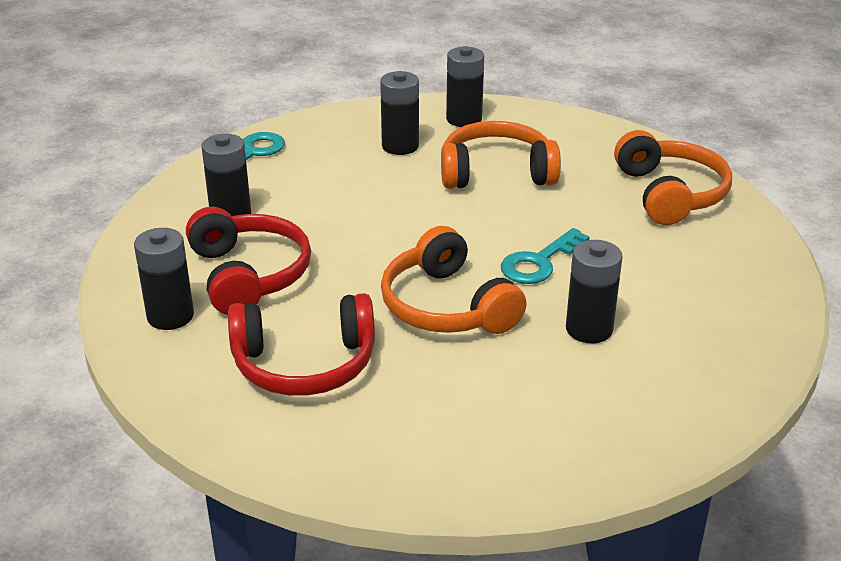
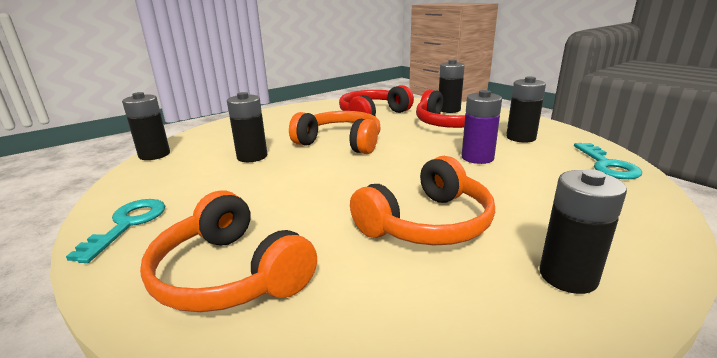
camera: 145 degrees right, 10 degrees down
black battery [380,71,419,155] -> black battery moved to [122,92,170,160]
turquoise key [501,228,590,284] -> turquoise key moved to [66,199,165,263]
none -> purple battery [462,90,502,164]

